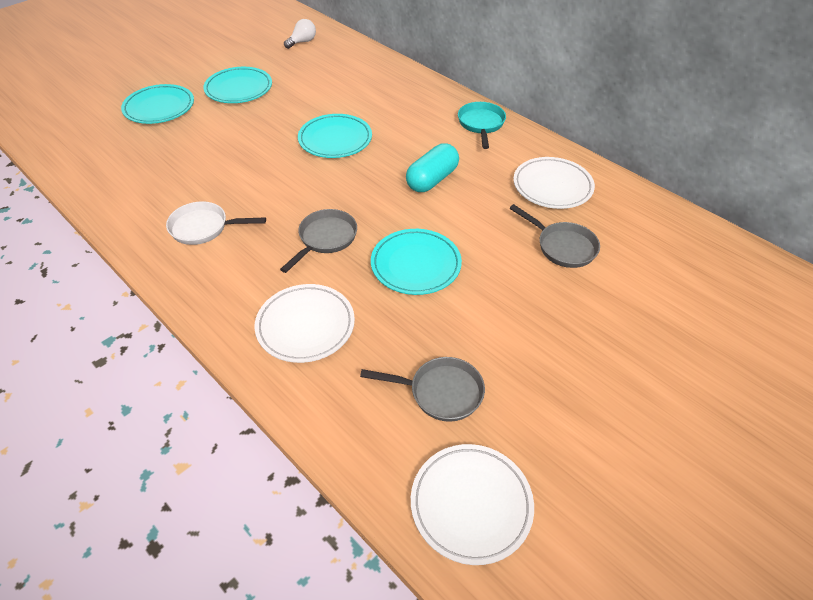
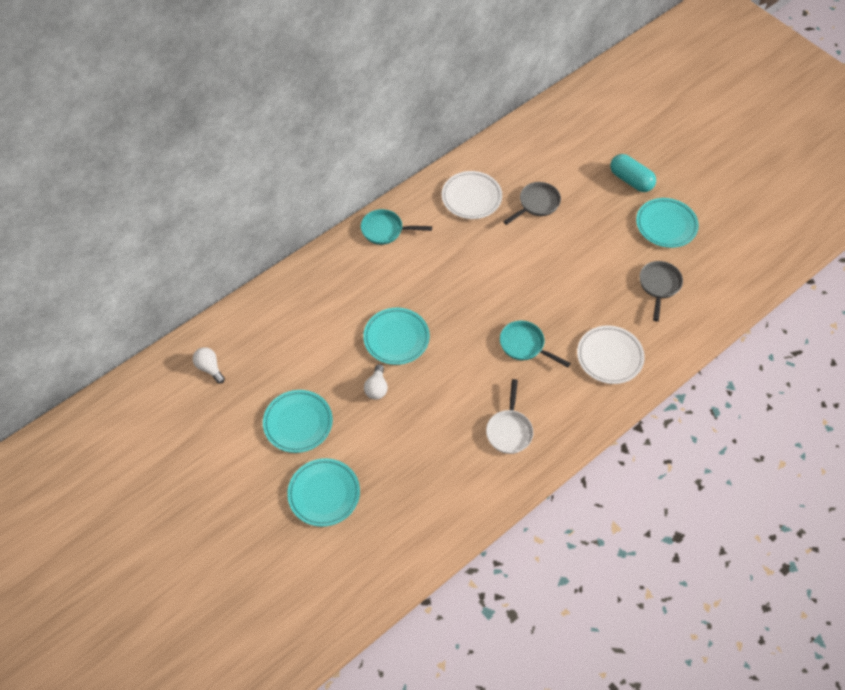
camera: 85 degrees left, 10 degrees up
grey pan [280,209,357,273] -> turquoise pan [500,321,571,367]
turquoise plate [371,229,462,295] -> turquoise plate moved to [636,198,699,248]
turquoise capsule [406,143,459,192] -> turquoise capsule moved to [610,154,656,192]
white plate [411,444,534,565] -> none
none -> white light bulb [364,364,388,400]

